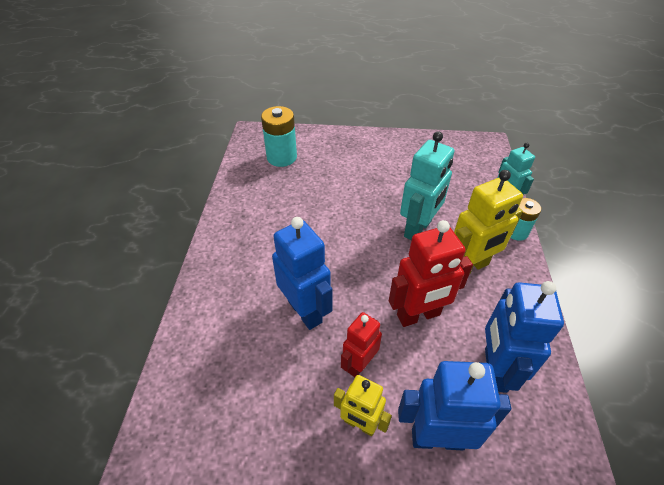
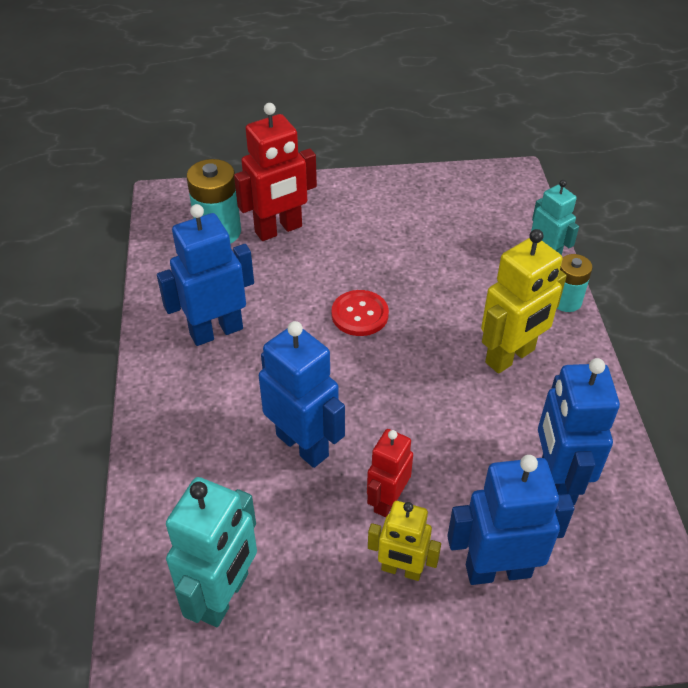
camera: 10 degrees left, 0 degrees up
red robot [389,220,473,327] -> red robot moved to [234,103,317,241]
turquoise robot [400,131,454,240] -> turquoise robot moved to [166,477,257,627]
none -> blue robot [157,204,254,346]
none -> red button [332,290,389,336]

